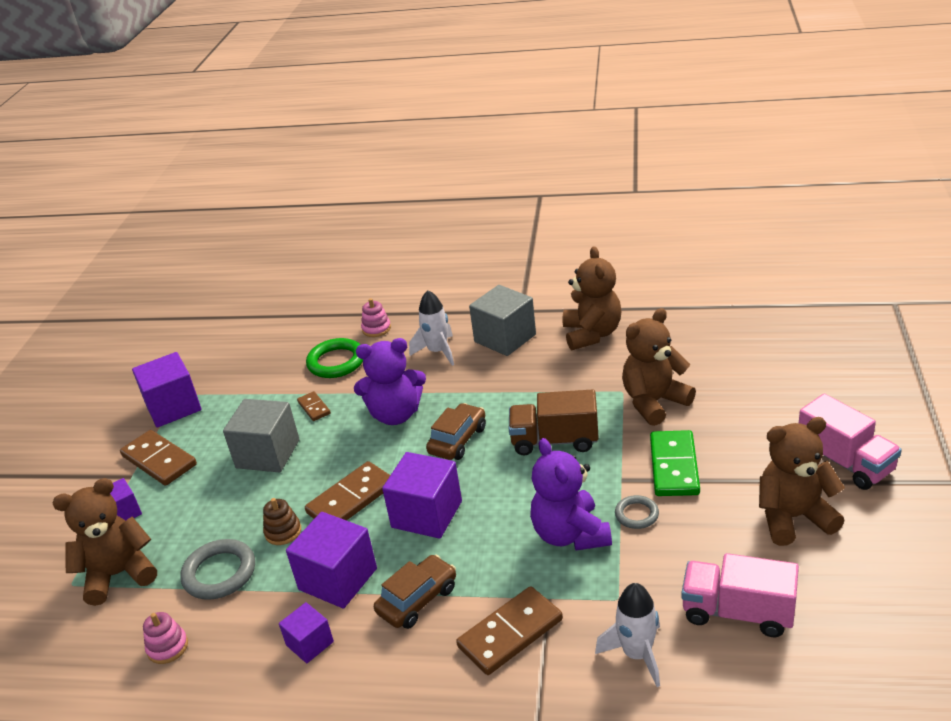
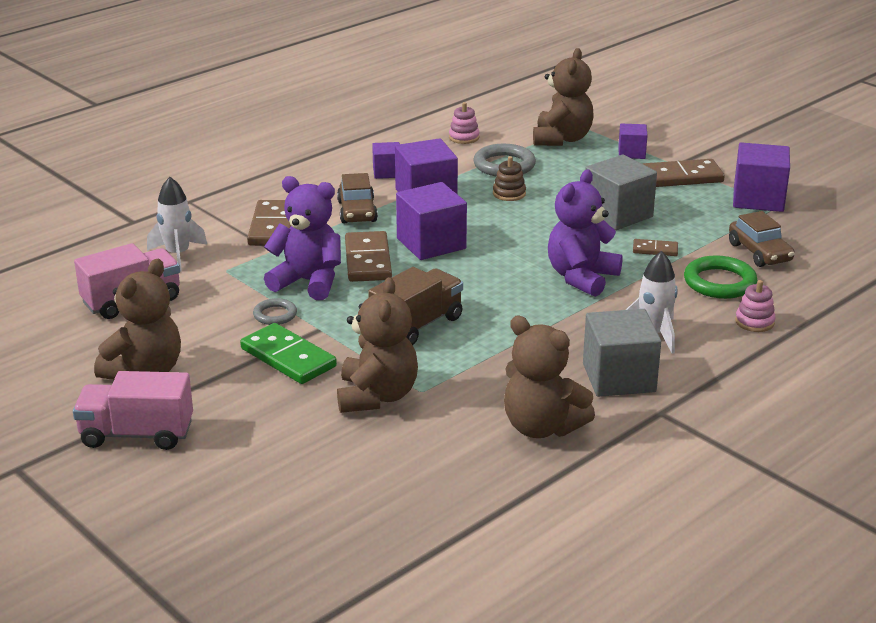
camera: 125 degrees right, 5 degrees down
brown domino [305,461,390,521] -> brown domino moved to [345,231,392,282]
brown car [426,403,486,460] -> brown car moved to [729,211,795,267]

